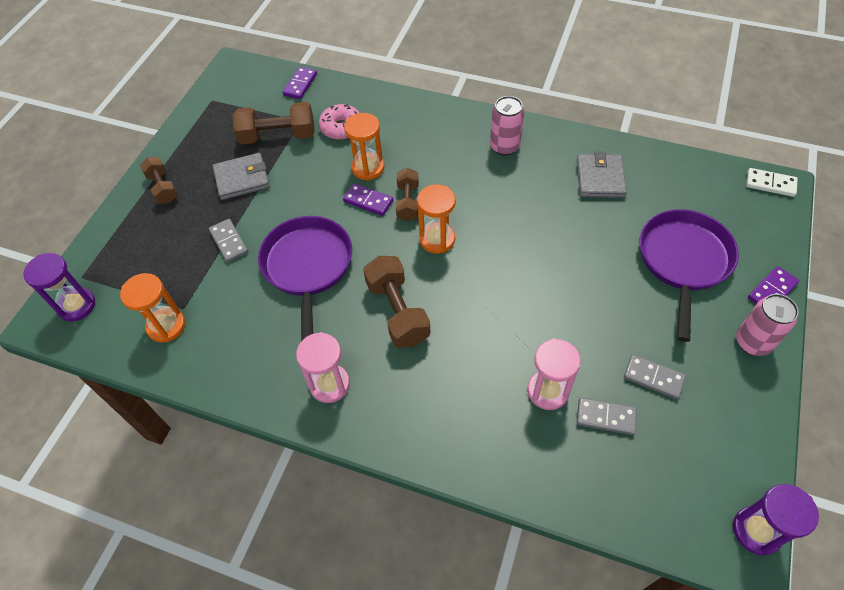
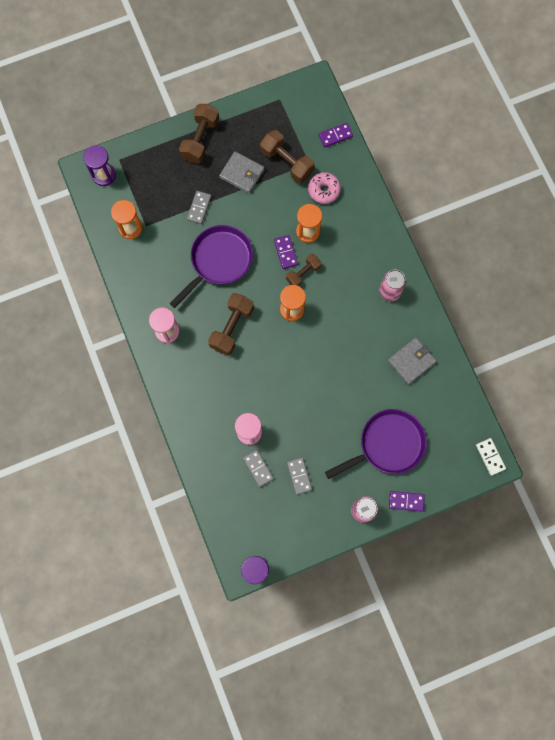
camera: 45 degrees right, 20 degrees up
brown dumbbell [140,157,178,204] -> brown dumbbell [179,104,219,163], size x1.57

